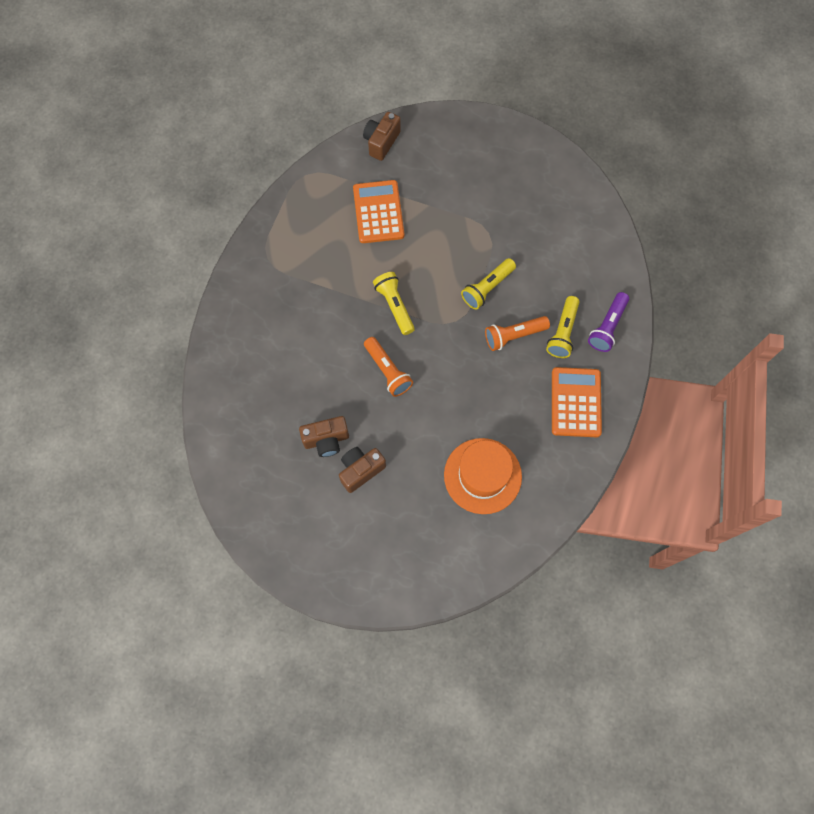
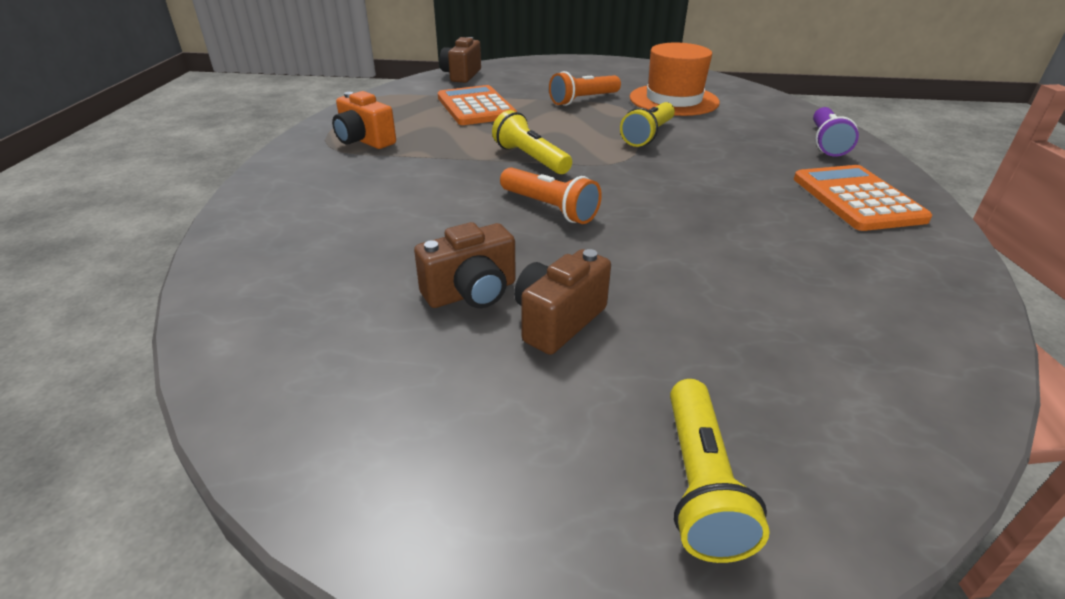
camera: 15 degrees left, 35 degrees down
orange hat [444,438,522,514] -> orange hat moved to [630,43,720,116]
orange flashlight [485,316,550,351] -> orange flashlight moved to [549,71,621,106]
yellow flashlight [546,296,580,358] -> yellow flashlight moved to [670,379,770,563]
none -> orange camera [332,91,396,149]

